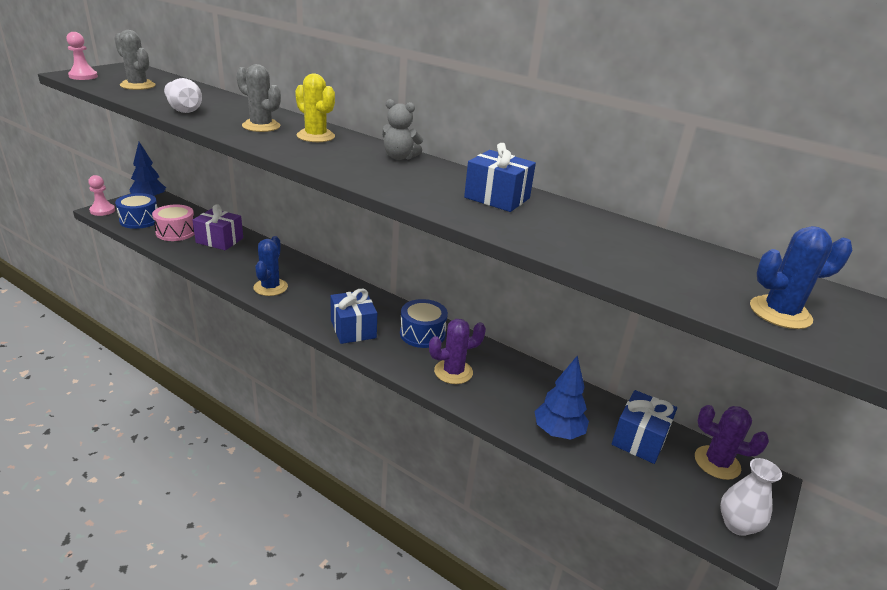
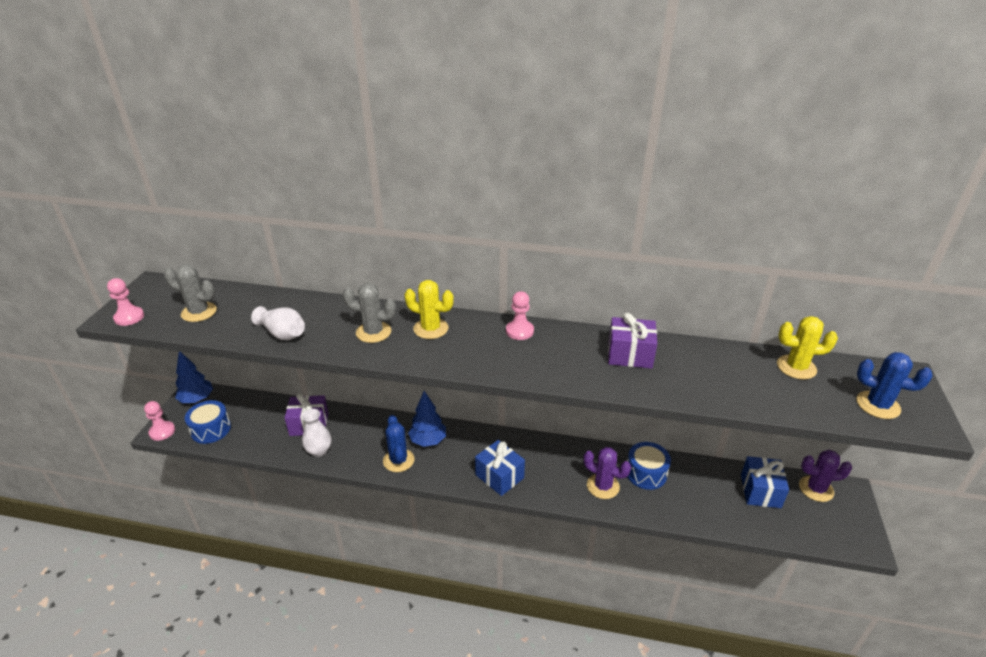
camera: 20 degrees left, 5 degrees up
pink drum [152,205,195,241] -> none
grey teddy bear [382,99,423,160] -> pink pawn [506,291,534,340]
blue drum [400,299,448,348] -> blue drum moved to [627,442,671,490]
purple cactus [429,319,486,384] -> purple cactus turned 75 degrees clockwise [583,447,631,499]
blue gift [464,143,536,212] -> purple gift [608,313,657,369]
blue tree [535,356,589,440] -> blue tree moved to [408,391,446,447]
white vase [720,458,782,536] -> white vase moved to [302,409,331,457]
blue cactus [750,226,852,329] -> blue cactus turned 60 degrees clockwise [856,352,932,419]
none -> yellow cactus [777,316,838,380]

